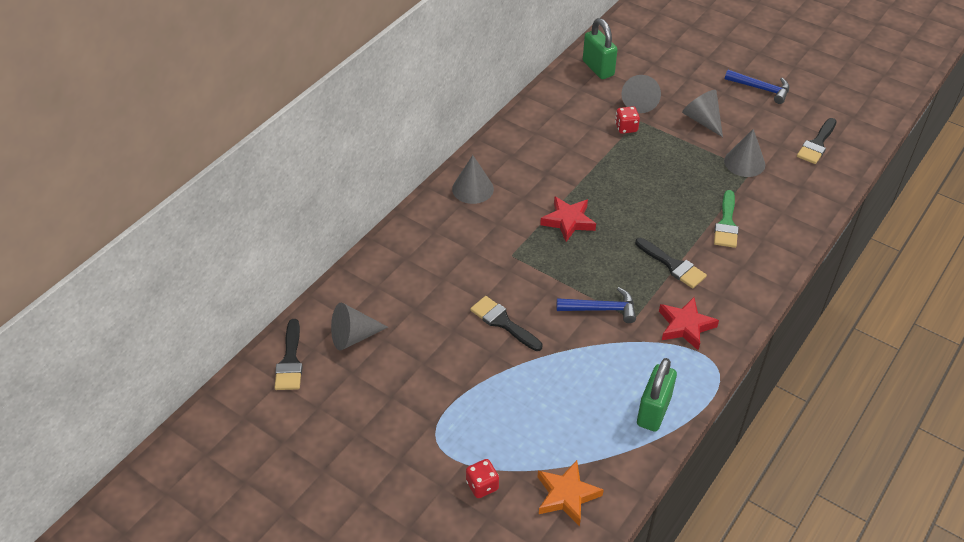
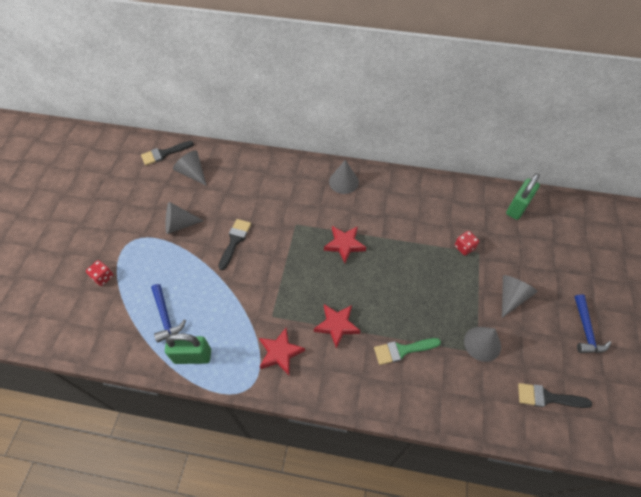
camera: 65 degrees right, 10 degrees up
orange star [538,460,604,526] -> none
blue hammer [557,287,636,323] -> blue hammer moved to [151,284,186,343]
grey cone [621,75,661,113] -> grey cone moved to [165,202,204,234]
black brush [635,238,707,288] -> red star [314,304,360,349]

